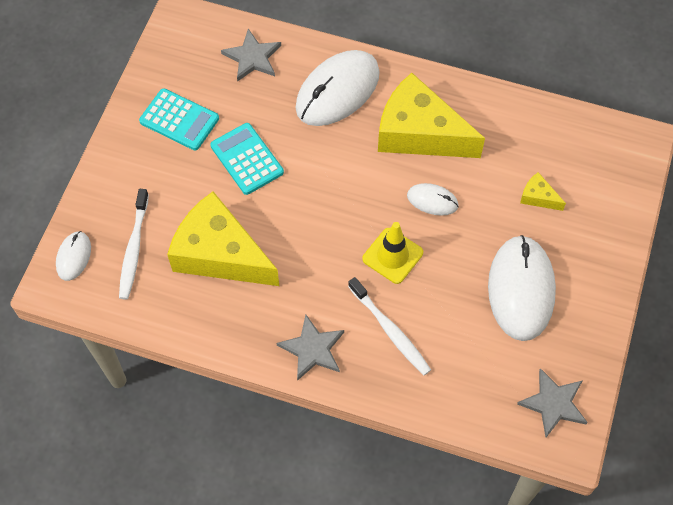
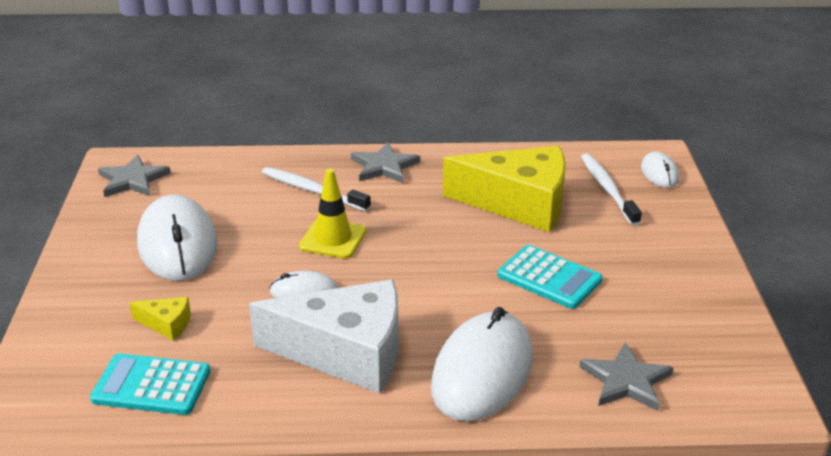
camera: 160 degrees right, 30 degrees down
turquoise calculator [139,88,219,150] -> turquoise calculator moved to [90,353,211,415]
yellow cheese [378,73,485,158] -> white cheese [249,280,398,394]

